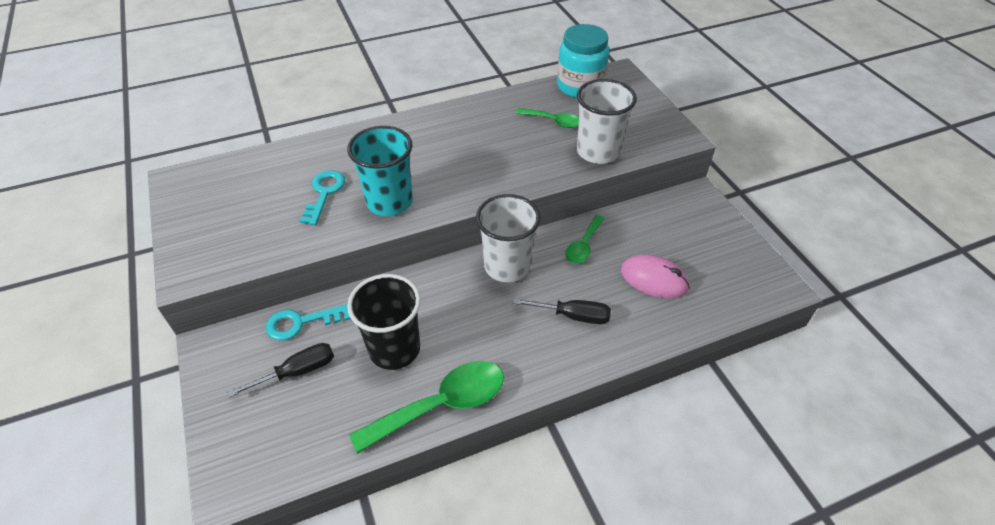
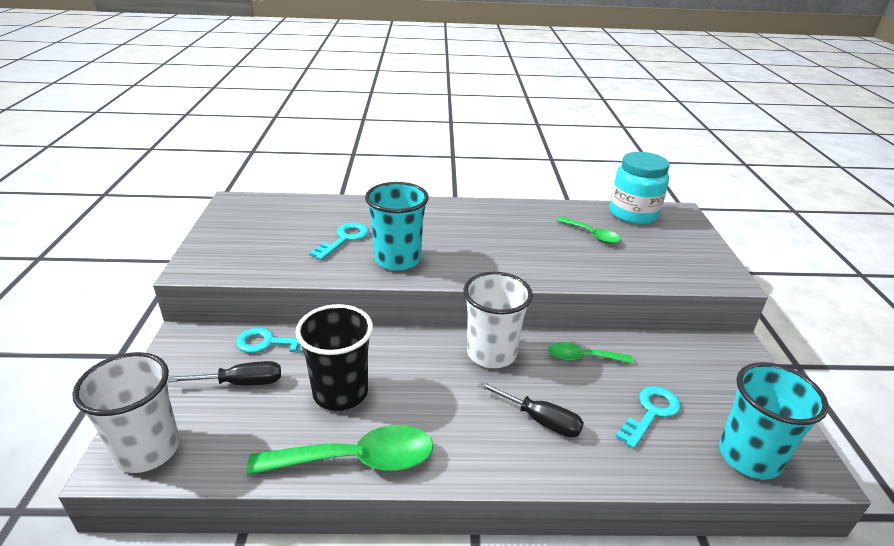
camera: 20 degrees right, 15 degrees down
green spoon [565,215,605,264] -> green spoon turned 45 degrees clockwise [548,342,633,364]
white cup [577,79,637,164] -> white cup moved to [72,352,180,473]
pink mouse [621,255,690,298] -> turquoise key [615,386,680,449]
none -> turquoise cup [719,362,829,479]

